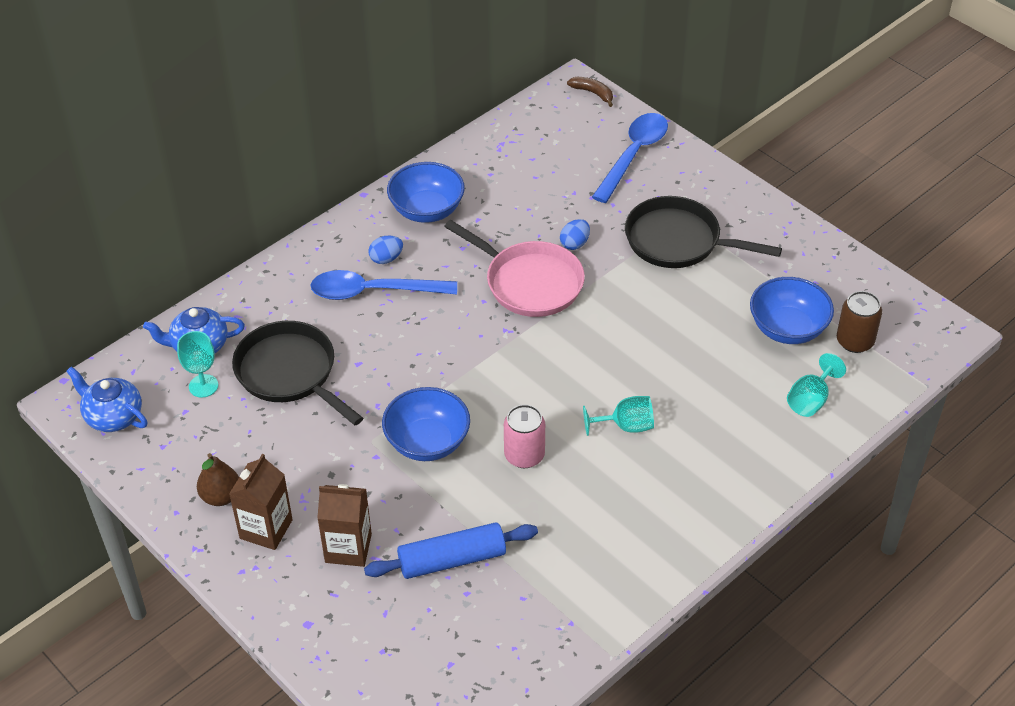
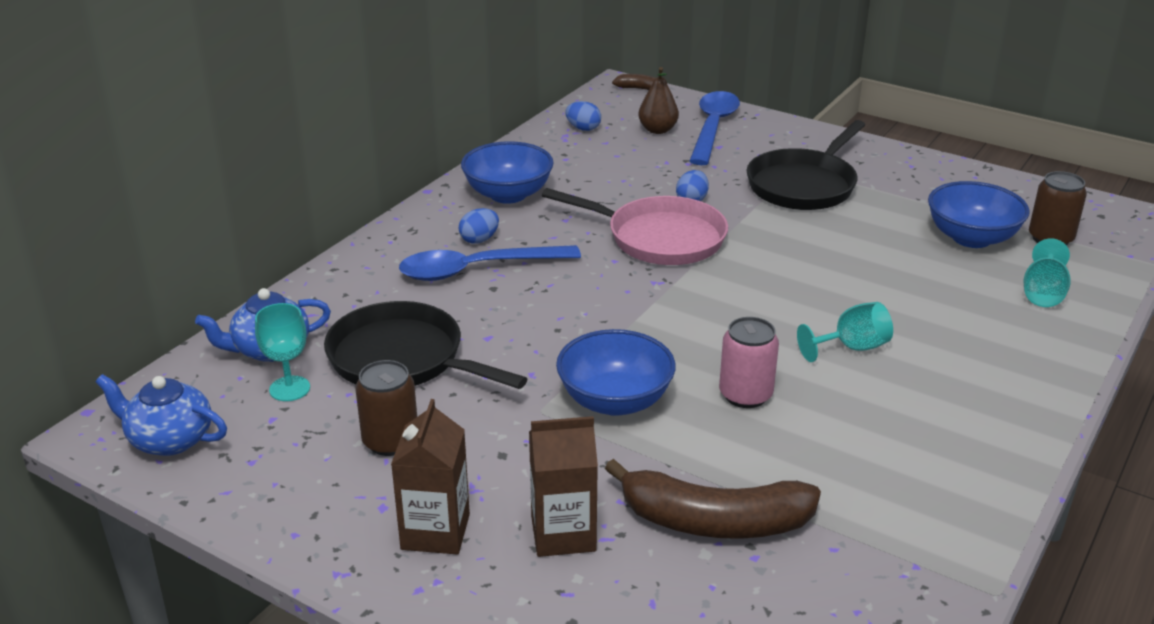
camera: 15 degrees left, 15 degrees down
brown pear [197,453,239,506] -> brown pear moved to [638,67,679,134]
blue rolling pin [364,522,538,579] -> brown banana [605,459,821,539]
black pan [625,196,782,268] -> black pan turned 60 degrees counterclockwise [746,120,865,210]
none -> brown can [355,360,417,456]
none -> blue egg [565,101,601,131]

